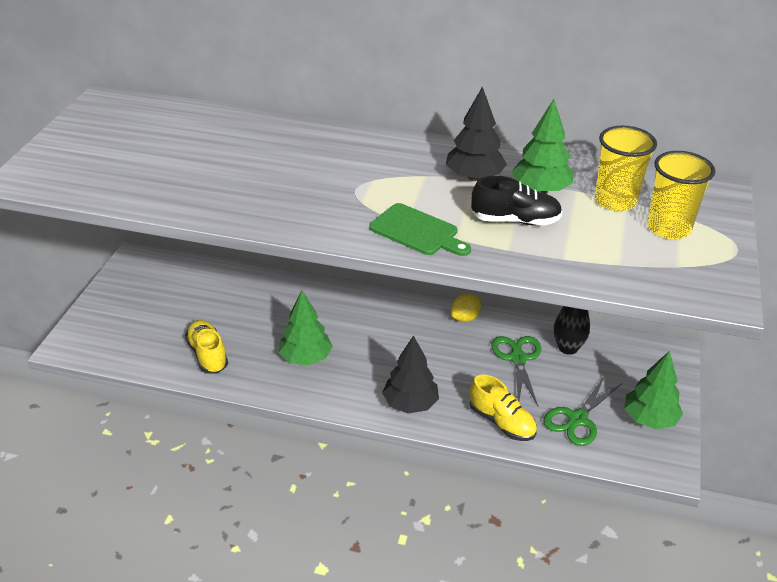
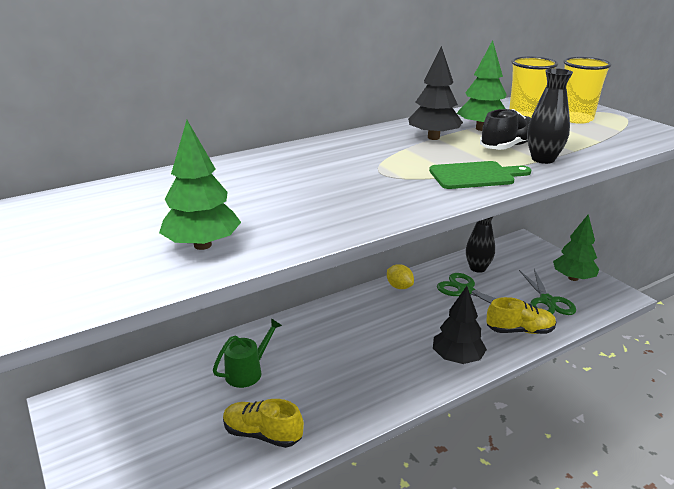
camera: 45 degrees left, 10 degrees down
green tree [279,291,333,365] -> green tree moved to [159,120,241,250]
yellow lemon [451,293,481,322] -> yellow lemon turned 45 degrees counterclockwise [387,264,414,289]
none -> green watering can [213,318,282,388]
none -> black vase [527,68,573,164]

